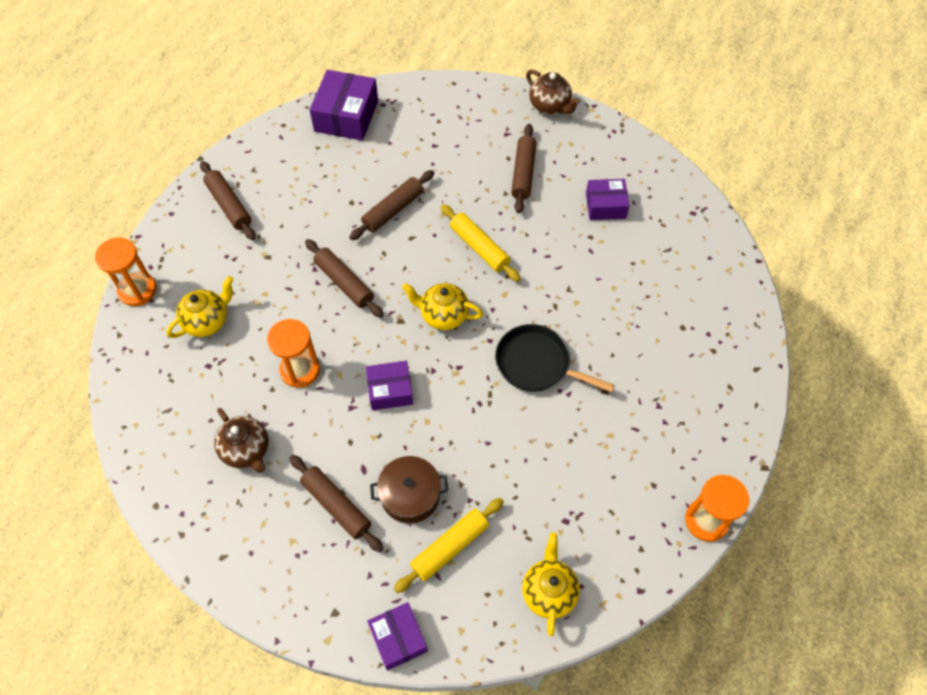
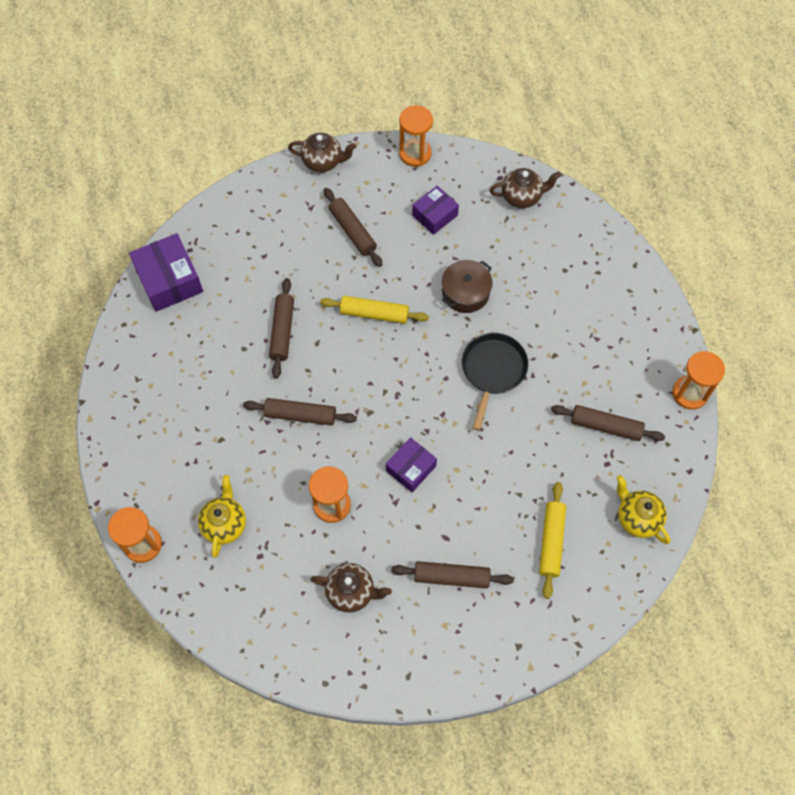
camera: 40 degrees left, 5 degrees up
brown rolling pin [200,161,256,240] -> brown rolling pin moved to [551,405,665,441]
purple box [367,602,428,671] -> none
brown pot [370,456,448,523] -> brown pot moved to [442,260,493,313]
yellow teapot [402,283,483,330] -> none
black pan [495,324,615,392] -> black pan turned 120 degrees clockwise [462,333,528,431]
none -> orange hourglass [399,105,433,167]
none -> brown teapot [490,168,561,208]

